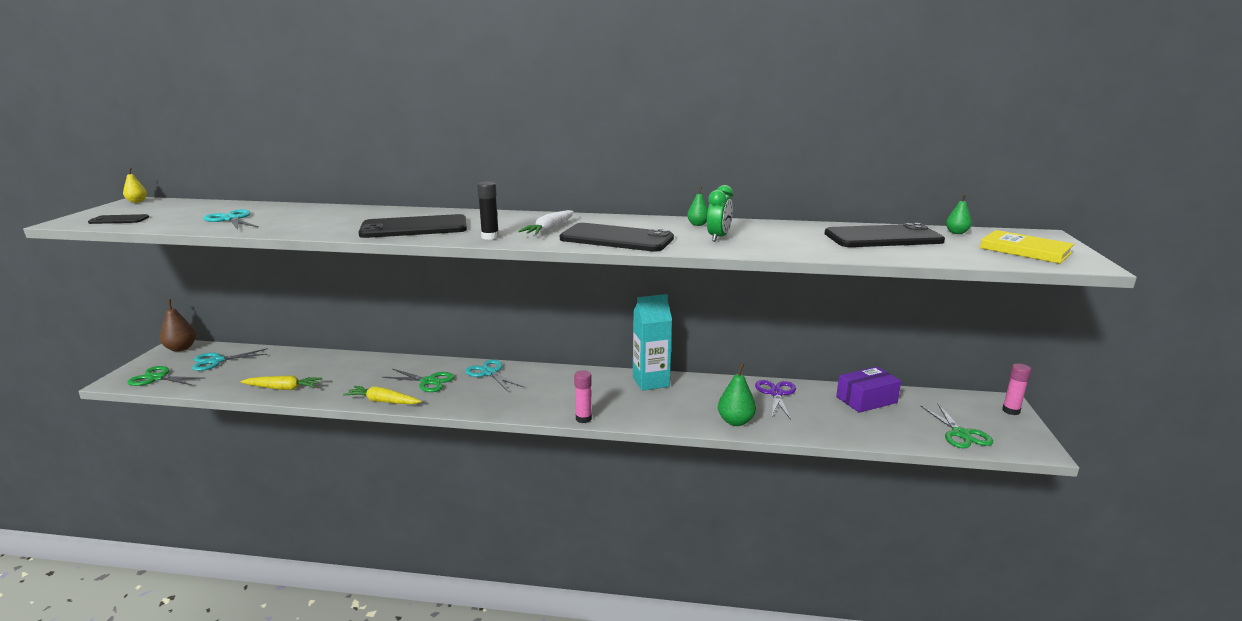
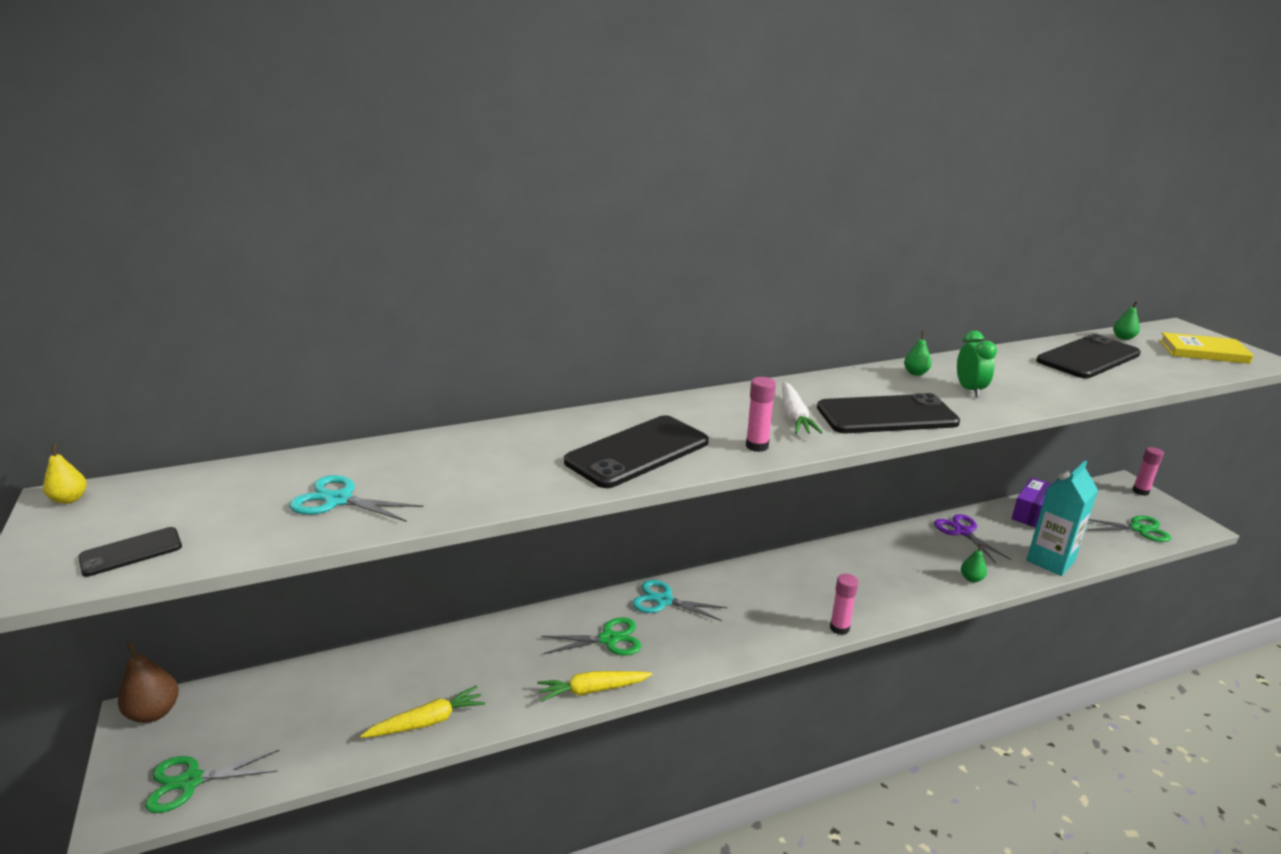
camera: 30 degrees left, 5 degrees up
turquoise scissors [192,348,268,371] -> none
black glue stick [477,182,499,240] -> pink glue stick [746,377,776,452]
turquoise carton [633,294,672,391] -> turquoise carton moved to [1026,461,1098,576]
green pear [718,363,756,426] -> green pear [961,543,987,582], size x0.59
green scissors [921,404,993,448] -> green scissors turned 45 degrees counterclockwise [1087,516,1171,542]

